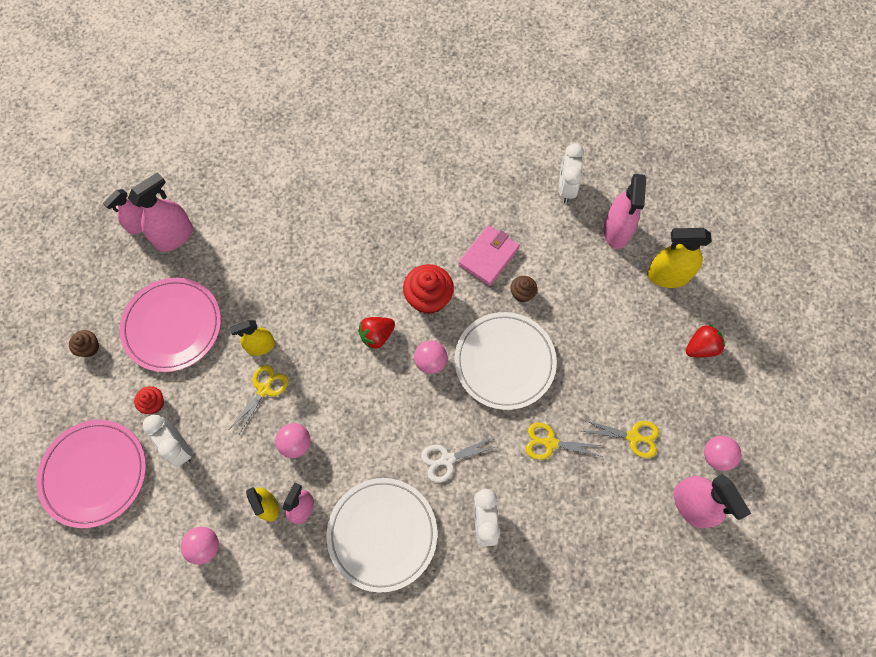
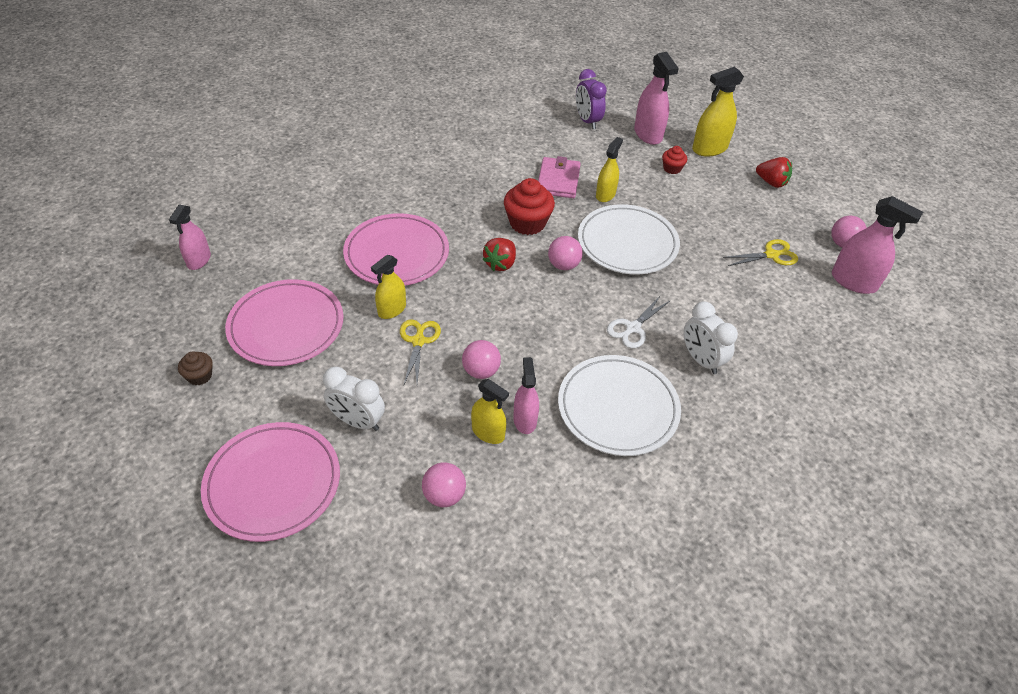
camera: 30 degrees left, 20 degrees down
pink spray bottle [128,172,193,252] -> none
red cupcake [134,386,164,414] -> red cupcake moved to [662,146,687,174]
brown cupcake [510,276,537,302] -> yellow spray bottle [596,137,623,202]
yellow scissors [526,422,604,460] -> none
white clock [559,143,584,203] -> purple clock [576,69,607,129]
red strawberry [686,325,725,357] -> red strawberry turned 90 degrees clockwise [756,157,792,188]
none -> pink plate [343,213,449,286]

